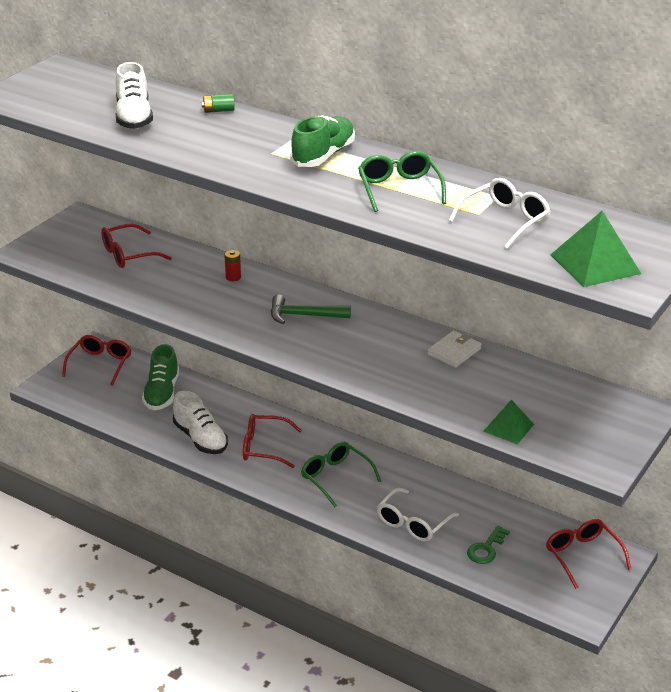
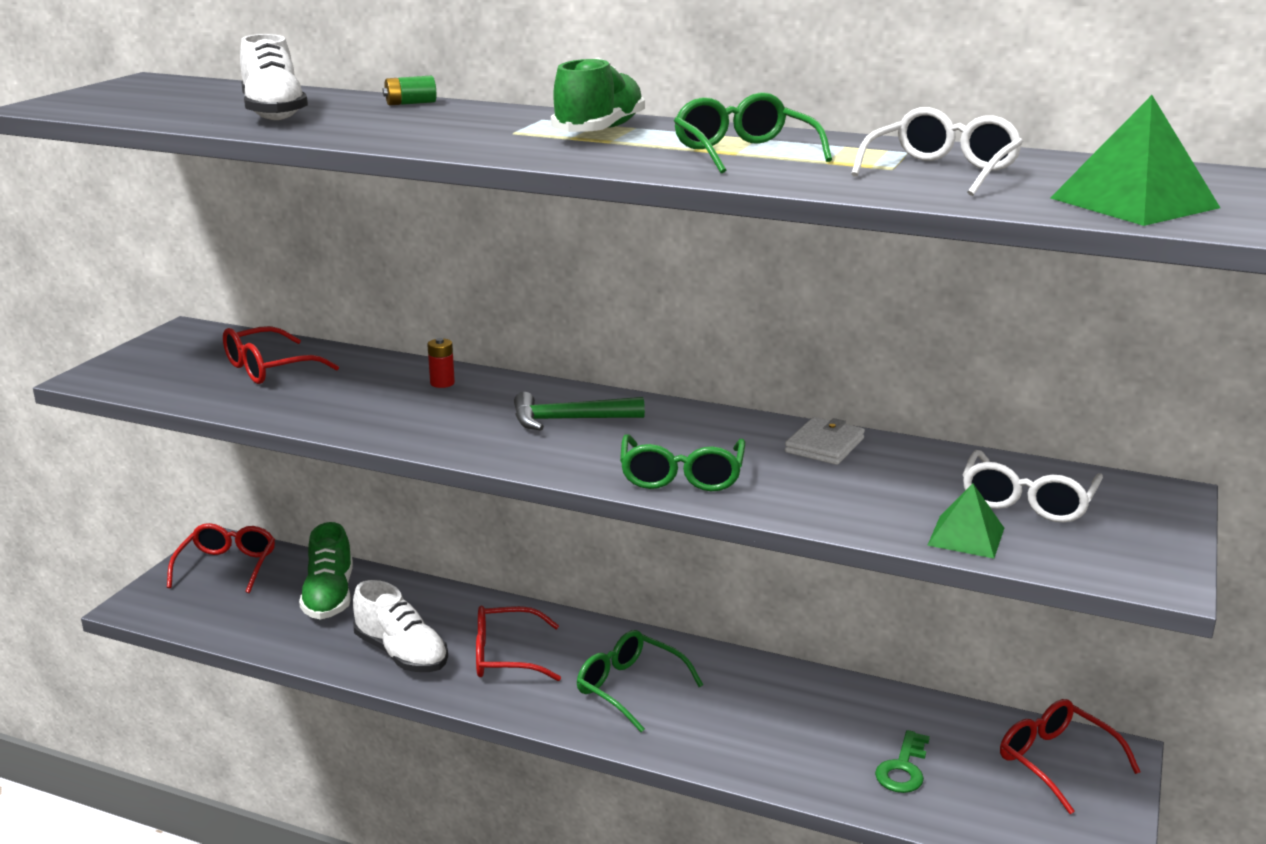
camera: 10 degrees left, 10 degrees down
white glasses [377,488,459,542] -> white glasses moved to [963,450,1103,523]
none -> green glasses [620,434,745,491]

